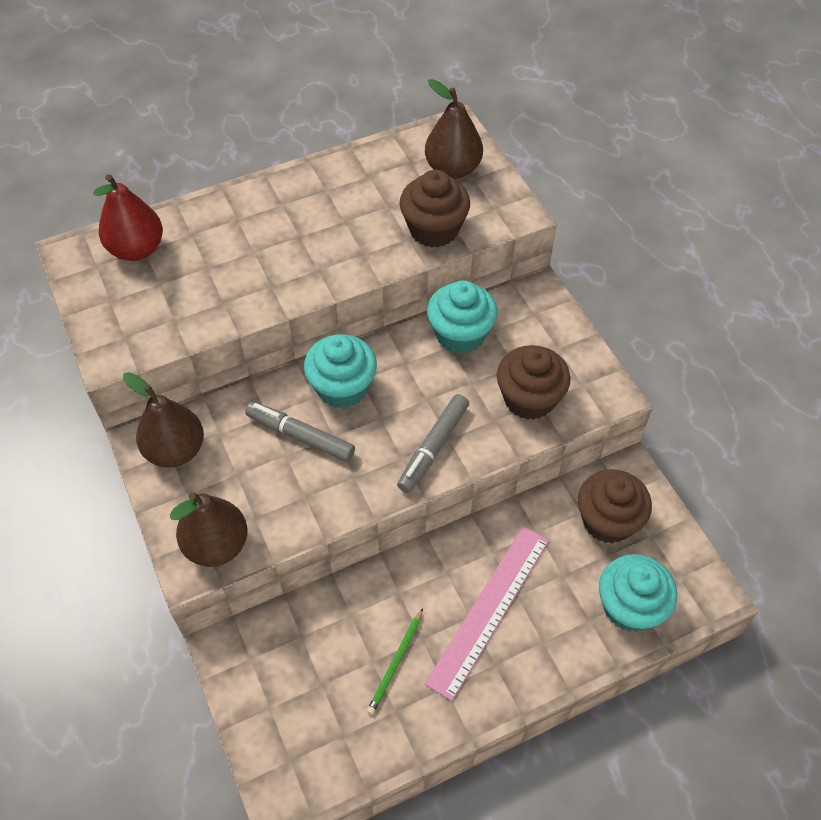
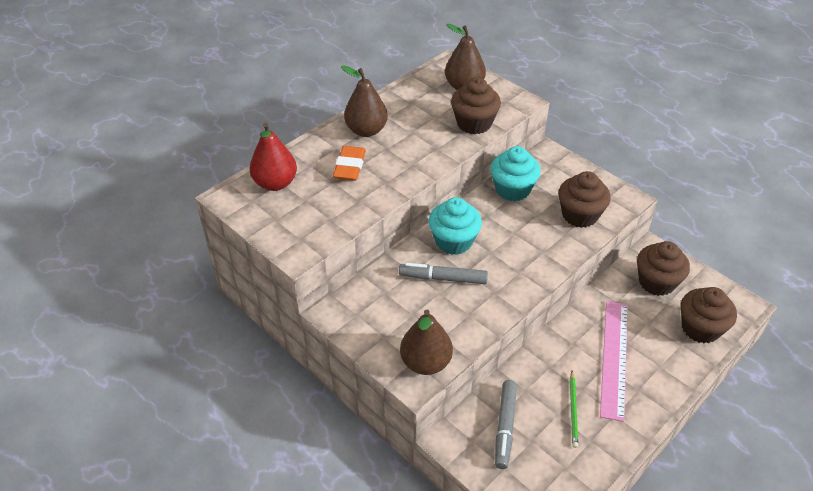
camera: 20 degrees left, 10 degrees down
brown pear [123,372,204,468] -> brown pear moved to [341,65,388,137]
grey marker [397,394,469,493] -> grey marker moved to [495,380,517,469]
turquoise cupcake [599,554,677,632] -> brown cupcake [681,287,737,343]
none -> orange eraser [333,146,366,181]

